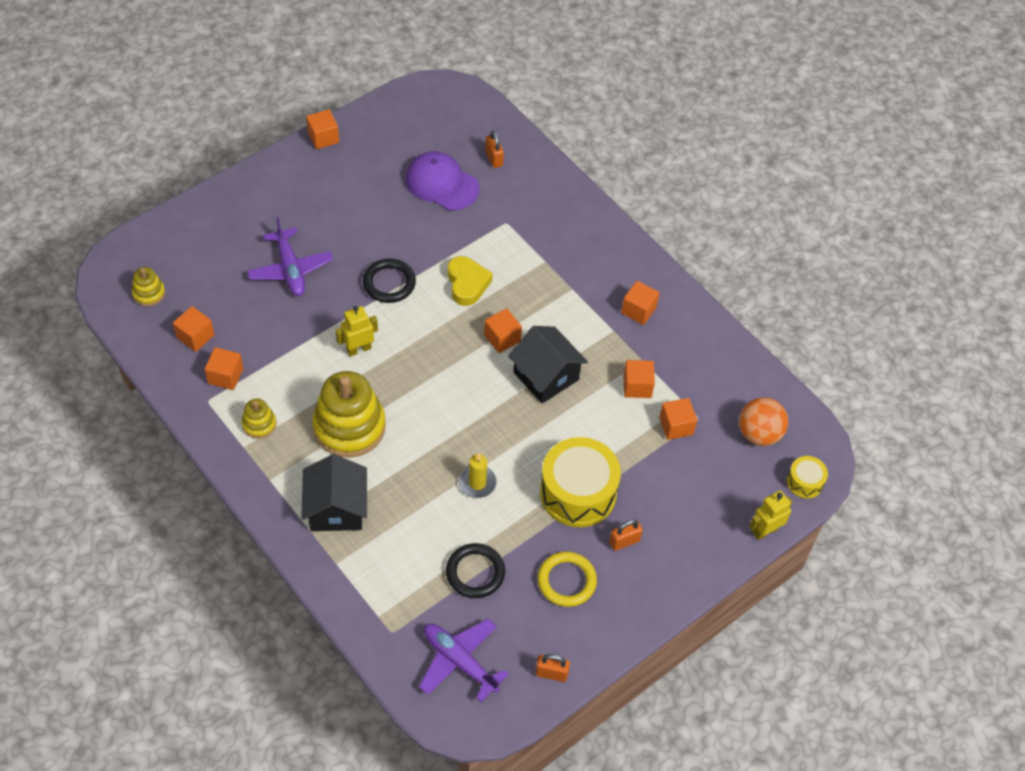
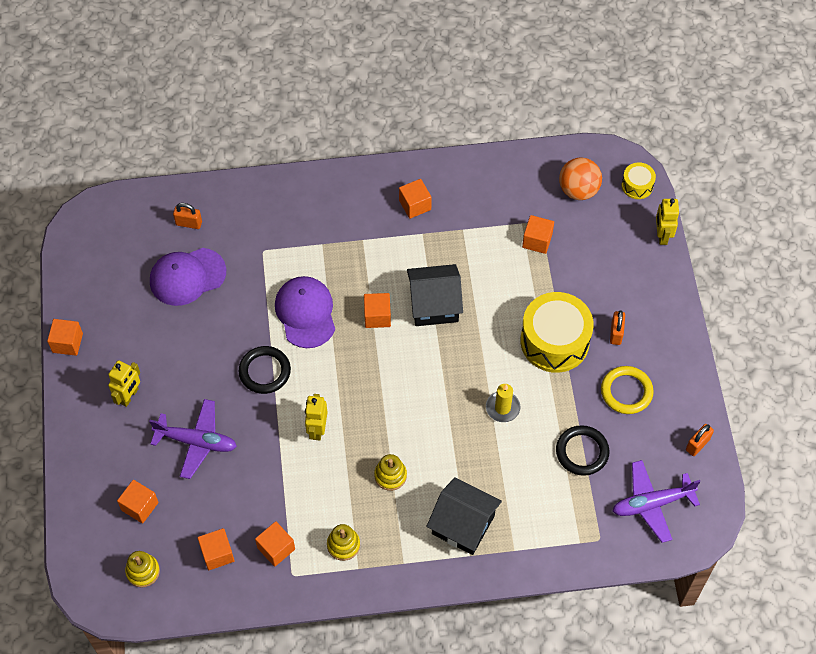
camera: 55 degrees left, 5 degrees up
yellow stacking toy [312,371,386,458] -> yellow stacking toy [374,454,407,491], size x0.47
yellow heart [448,256,493,306] -> purple cap [275,276,335,348]
orange cube [623,360,655,398] -> orange cube moved to [117,480,159,524]
none -> yellow robot [108,360,140,407]

